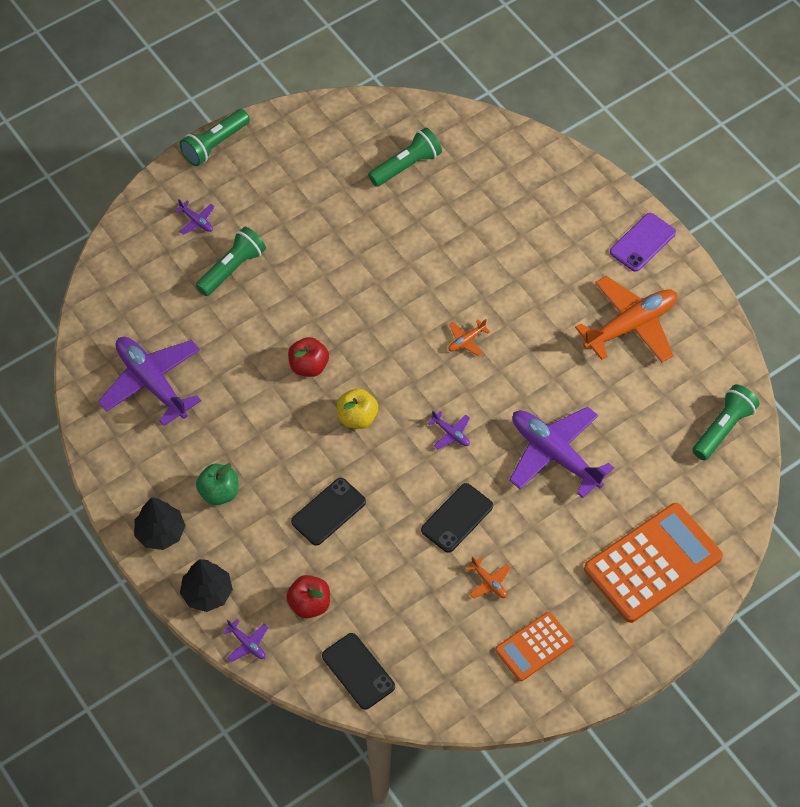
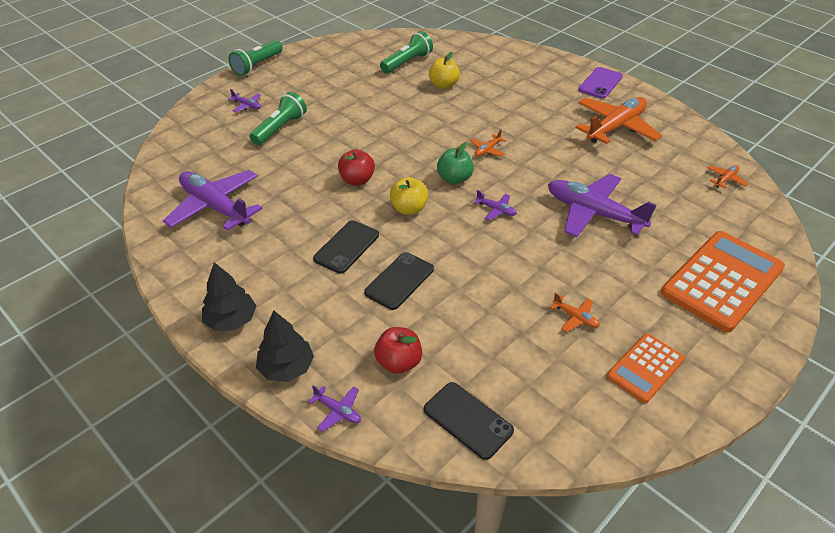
camera: 10 degrees left, 15 degrees down
green apple [196,463,238,505] -> green apple moved to [437,142,474,184]
black phone [421,483,493,553] -> black phone moved to [313,220,379,274]
green flashlight [692,384,760,461] -> orange plane [707,165,749,188]
none -> yellow apple [429,52,460,89]

